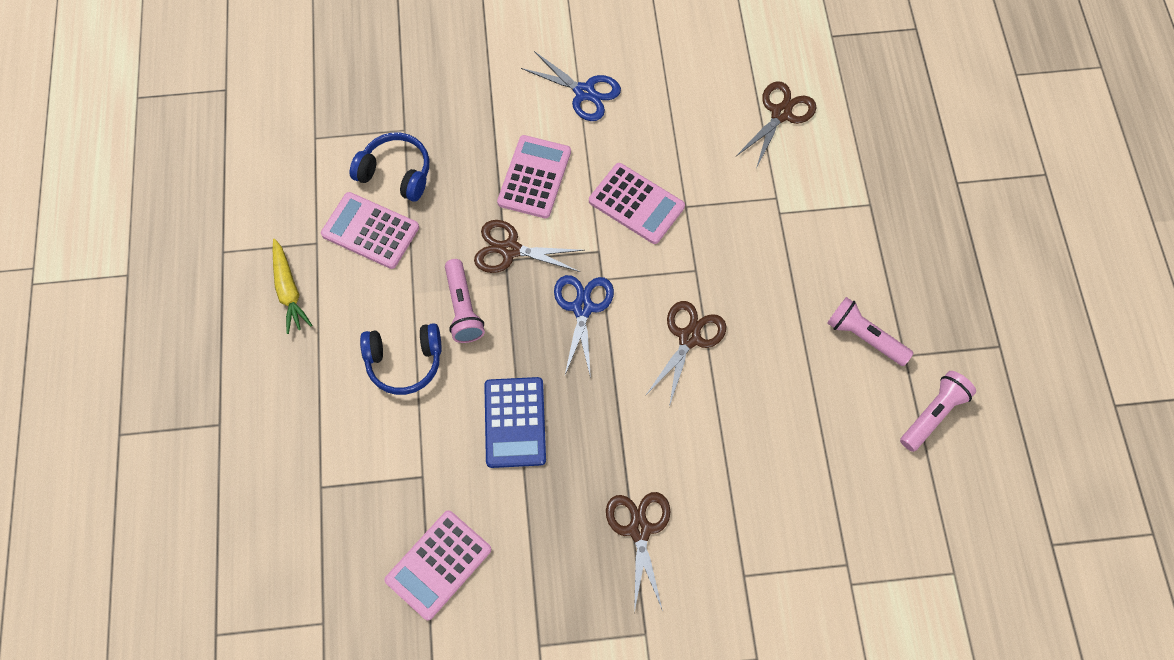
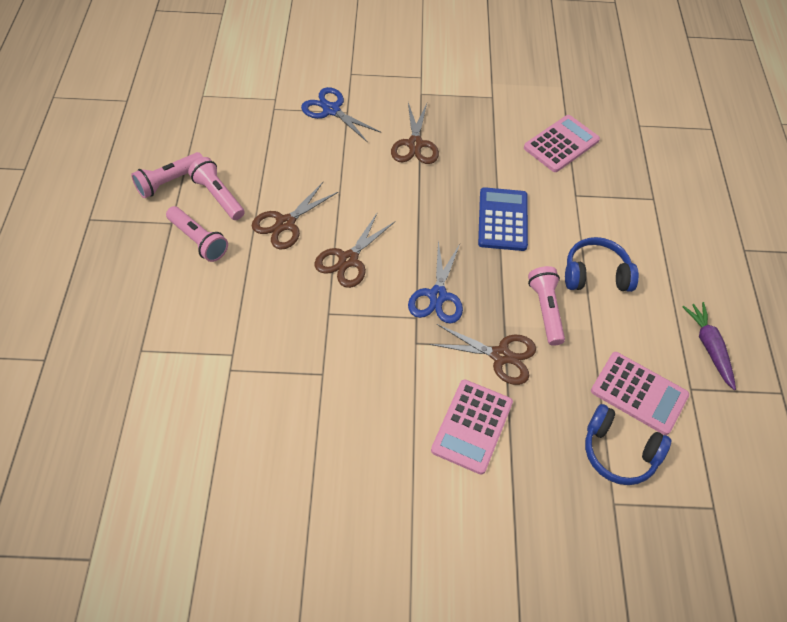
camera: 175 degrees left, 10 degrees down
yellow carrot [273,239,312,334] -> purple carrot [682,302,736,390]
blue scissors [521,51,621,121] -> blue scissors moved to [301,87,381,142]
pink calculator [589,163,685,244] -> none
brown scissors [735,81,817,169] -> brown scissors moved to [252,182,338,250]
none -> pink flashlight [188,157,245,220]

